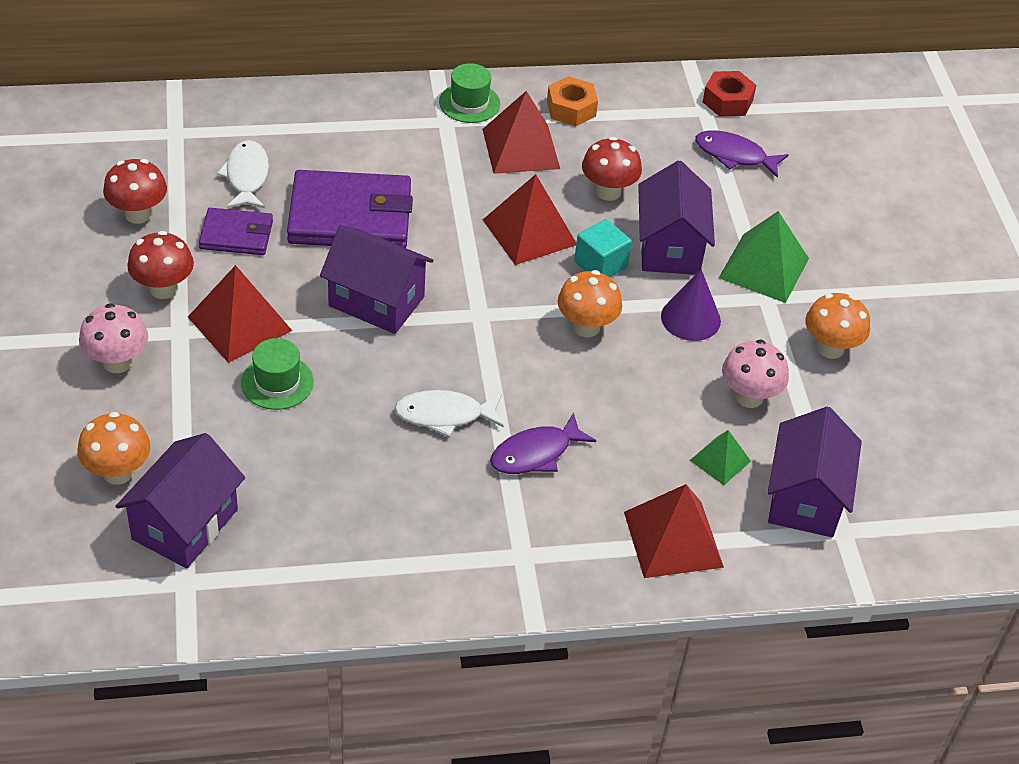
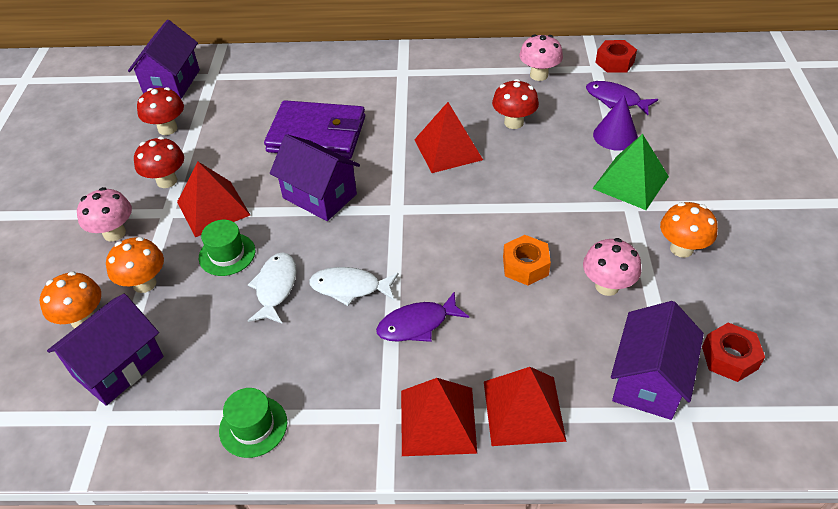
camera: 15 degrees right, 0 degrees up
purple wallet [199,208,273,255] -> none
white fish [217,140,269,208] -> white fish moved to [248,253,296,324]
green hat [439,63,500,123] -> green hat moved to [219,388,287,458]
red pyramid [482,91,560,174] -> red pyramid moved to [401,378,477,456]
orange nut [547,76,598,126] -> orange nut moved to [503,235,551,286]
orange mushroom [558,270,622,337] -> orange mushroom moved to [106,237,164,293]
turquoise cube [574,219,632,277] -> none
purple house [638,160,715,275] -> purple house moved to [128,20,200,99]
purple cone [661,269,721,341] -> purple cone moved to [593,95,638,151]
green pyramid [690,430,751,485] -> none
none -> pink mushroom [519,34,563,81]
none -> red nut [702,323,765,382]

